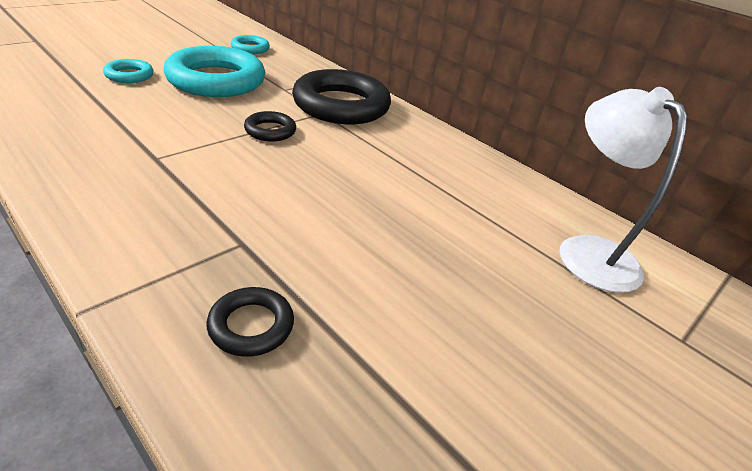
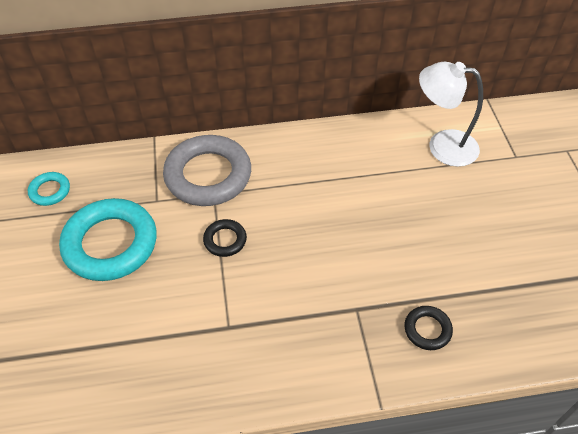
camera: 50 degrees left, 15 degrees up
turquoise ring [103,59,154,83] -> none
black ring [292,69,391,124] -> grey ring [163,135,251,206]

